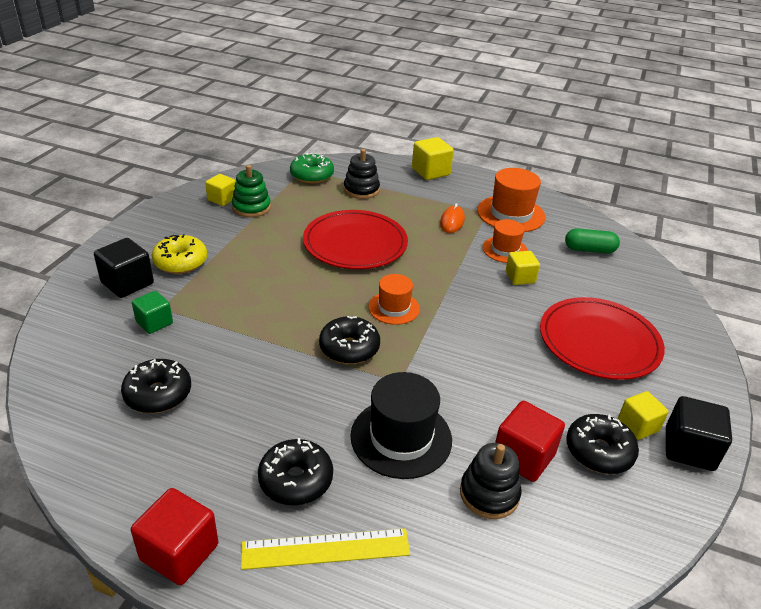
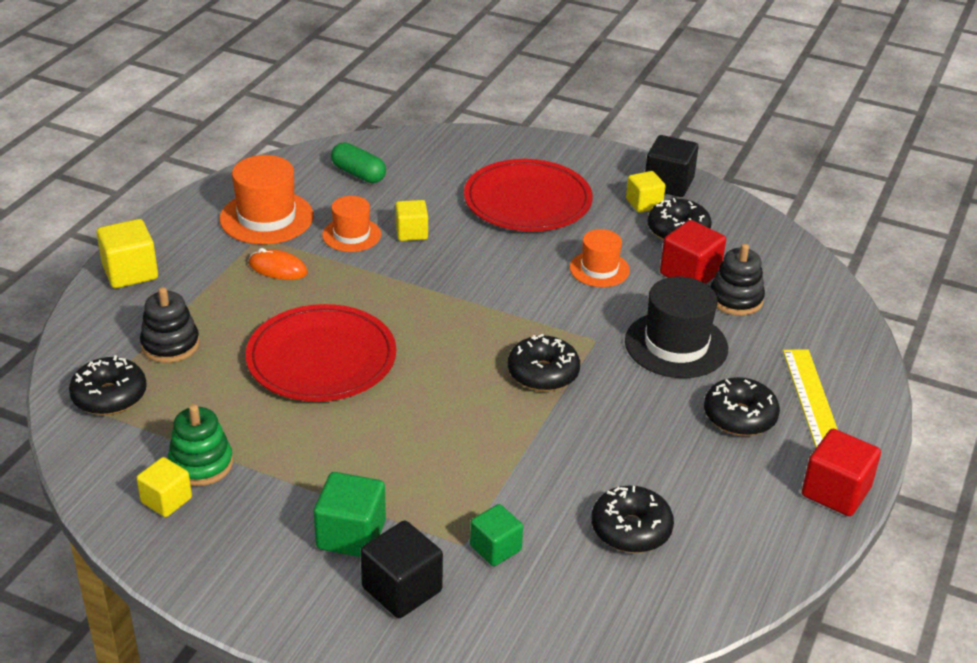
camera: 85 degrees left, 0 degrees up
yellow donut [152,234,207,274] -> green cube [314,472,386,557]
green donut [290,153,334,184] -> black donut [69,355,147,415]
orange hat [368,274,420,325] -> orange hat moved to [570,229,630,287]
green capsule [565,228,620,253] -> green capsule turned 60 degrees counterclockwise [331,142,386,183]

